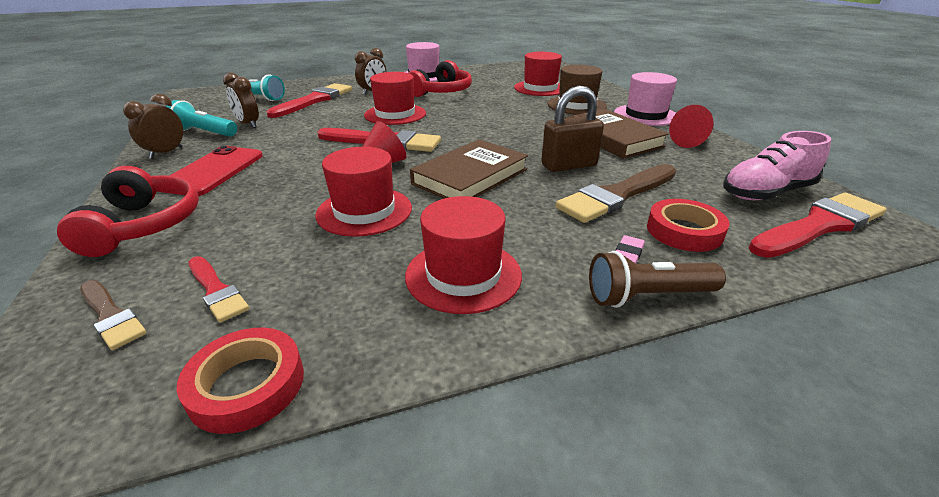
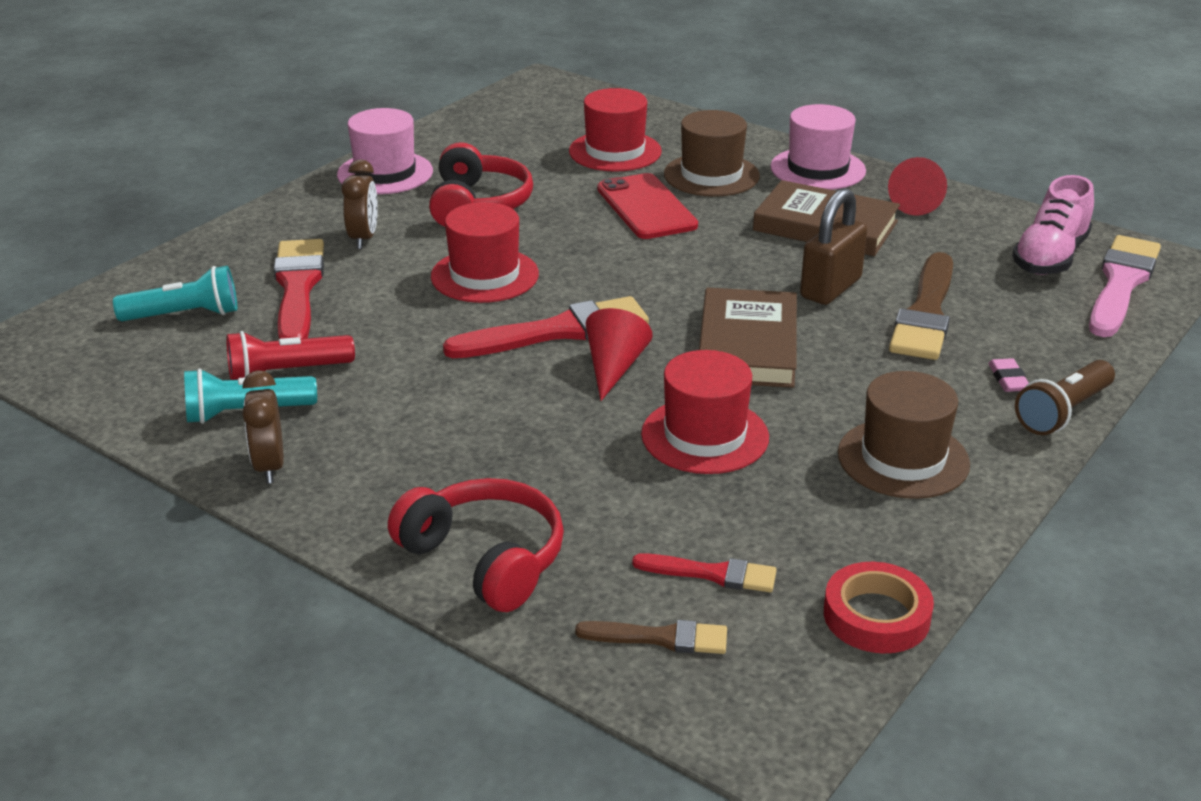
camera: 35 degrees left, 0 degrees up
red phone [158,146,263,196] -> red phone moved to [597,173,698,239]
brown clock [223,72,259,128] -> red flashlight [226,331,355,380]
red hat [405,196,522,314] -> brown hat [838,371,970,499]
red tape [647,199,729,252] -> none
red brush [748,193,886,258] -> pink brush [1089,235,1161,337]

